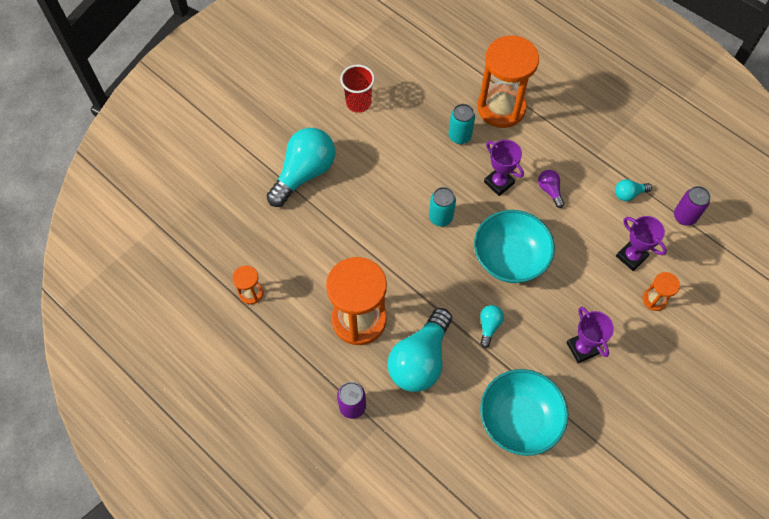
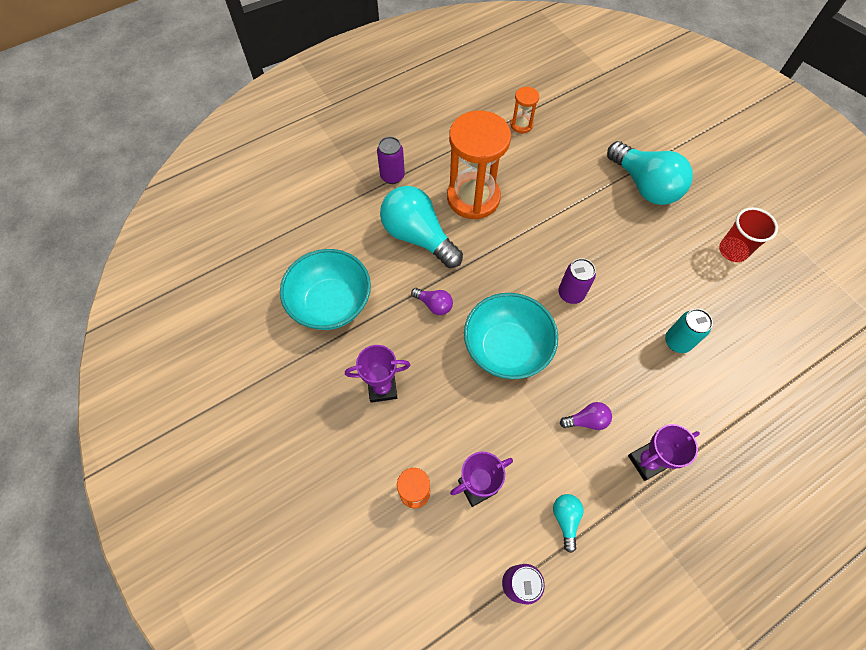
camera: 105 degrees right, 0 degrees up
turquoise can [429,187,456,227] -> purple can [559,258,596,304]
orange hourglass [477,35,539,128] -> none
turquoise light bulb [480,305,504,348] -> purple light bulb [411,288,453,315]
purple trophy [484,140,524,196] -> purple trophy moved to [628,424,700,481]

